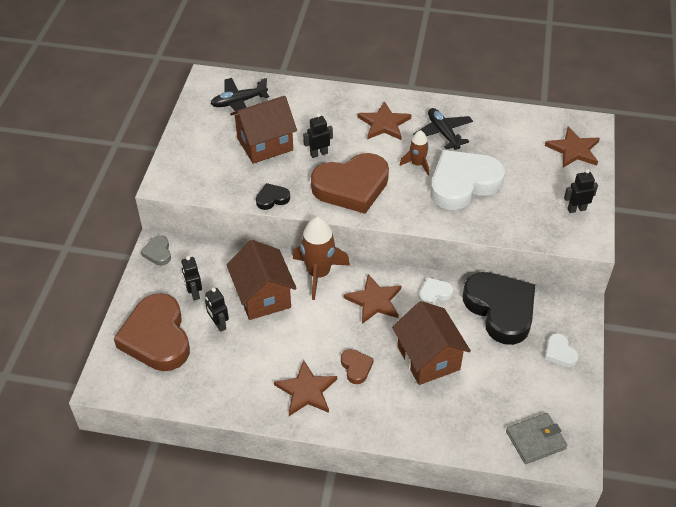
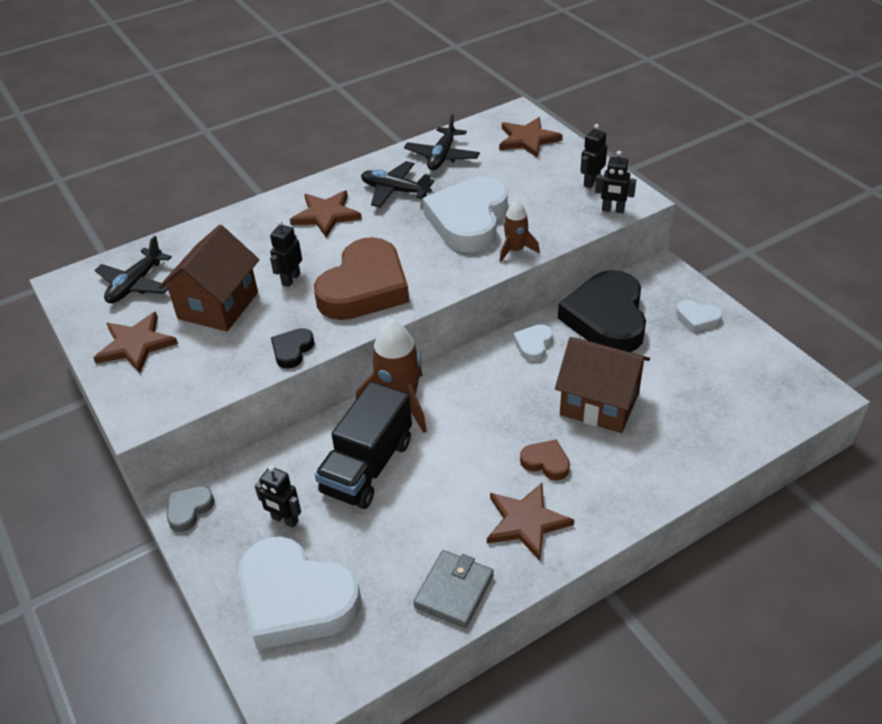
camera: 40 degrees left, 5 degrees down
brown heart [114,293,190,371] -> white heart [238,536,361,650]
grey heart [141,235,171,266] -> grey heart turned 90 degrees clockwise [167,486,215,532]
black robot [205,288,229,332] -> black robot moved to [595,151,636,213]
brown house [226,240,297,320] -> black truck [315,381,412,509]
brown star [344,274,402,324] -> brown star moved to [94,312,178,373]
brown rocket [400,130,429,175] -> brown rocket moved to [500,200,540,262]
black heart [463,272,535,345] -> black heart turned 105 degrees counterclockwise [558,270,646,352]
grey wallet [506,413,567,464] -> grey wallet moved to [413,550,494,628]
none -> black plane [404,114,480,170]

